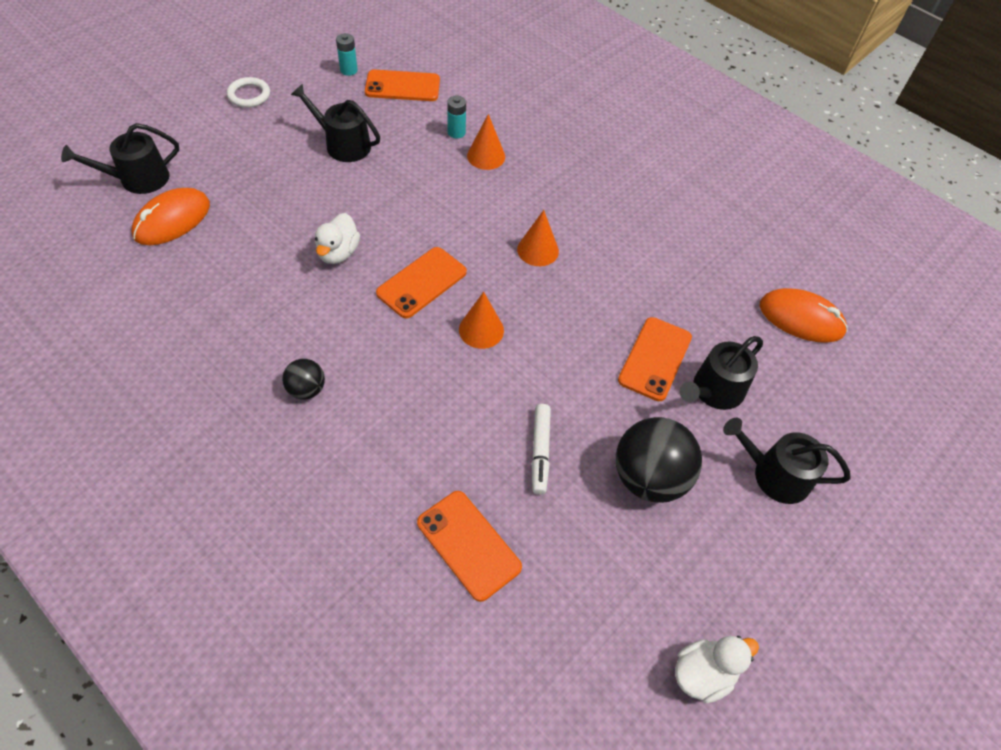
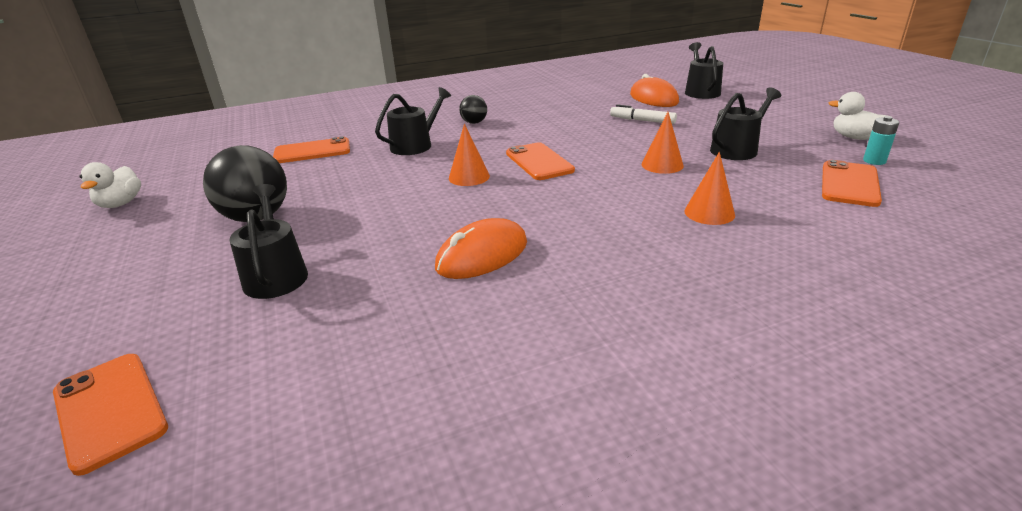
camera: 120 degrees right, 25 degrees down
white ring [227,77,270,108] -> none
white duck [315,213,360,264] -> white duck moved to [828,92,892,140]
turquoise battery [447,96,466,139] -> none
orange cone [517,210,559,266] -> orange cone moved to [642,112,684,174]
white marker [531,404,551,495] -> white marker moved to [610,104,677,124]
orange phone [618,317,692,401] -> orange phone moved to [53,354,168,476]
black watering can [723,418,851,504] -> black watering can moved to [375,87,451,155]
orange mouse [760,288,848,343] -> orange mouse moved to [435,218,527,279]

